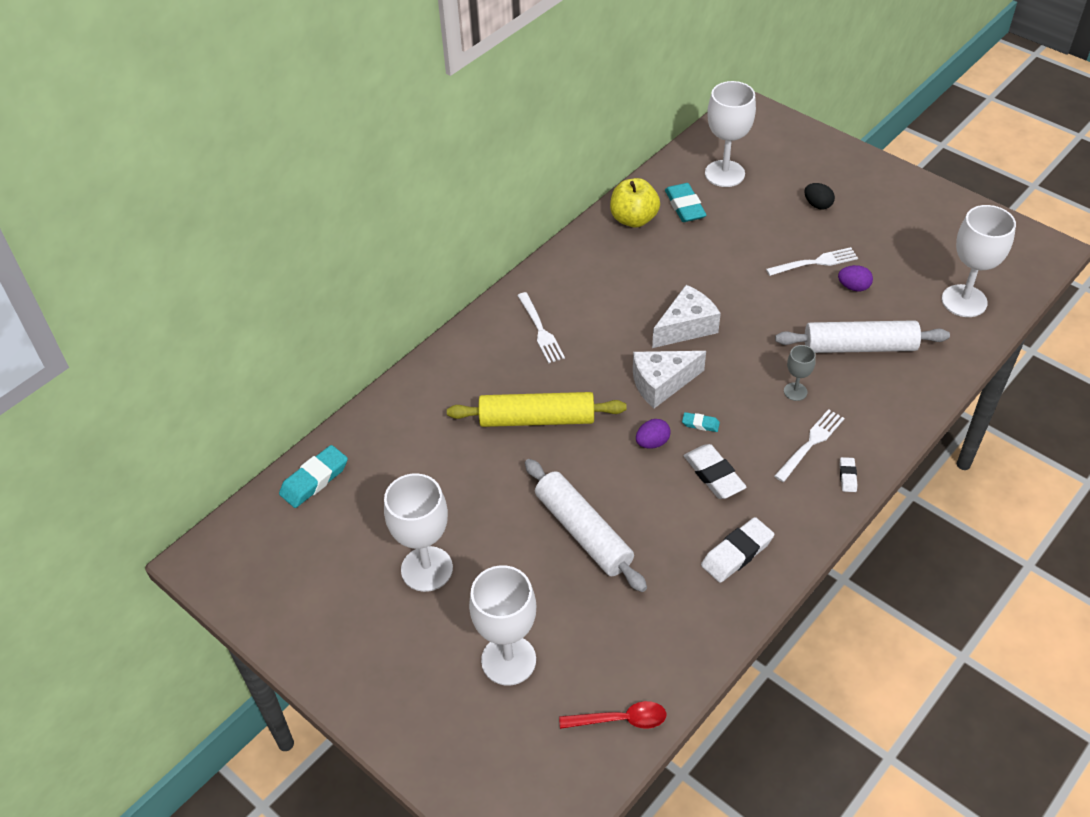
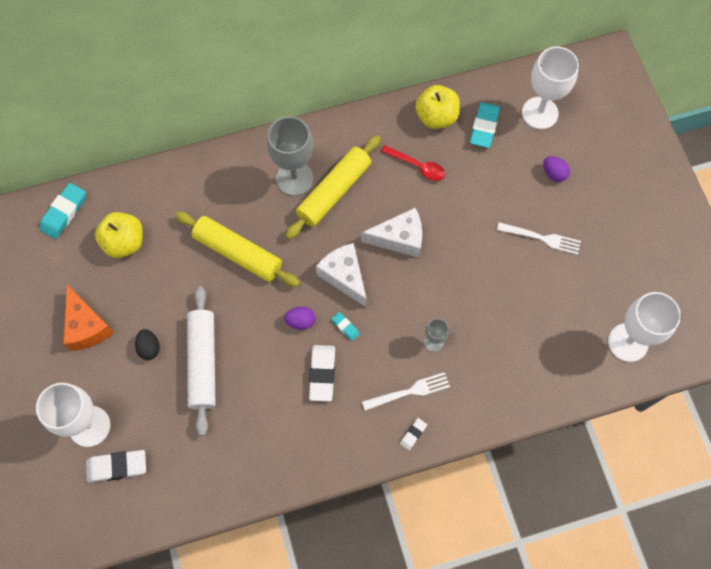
camera: 30 degrees right, 20 degrees up
turquoise eraser [279,445,348,508] -> turquoise eraser turned 45 degrees counterclockwise [39,183,86,239]
white goblet [384,473,453,592] -> orange cheese [63,285,114,351]
white fork [517,292,565,363] -> grey goblet [267,116,314,196]
red spoon [559,701,667,729] -> red spoon moved to [381,145,445,181]
white cheese [633,351,706,408] -> white cheese turned 45 degrees clockwise [316,243,367,307]
white eraser [701,517,774,583] -> white eraser moved to [86,450,146,482]
white rolling pin [775,320,950,353] -> none
black egg [804,183,835,209] -> black egg moved to [135,329,160,360]
purple egg [838,265,873,291] -> purple egg moved to [543,156,570,182]
none -> yellow apple [95,212,143,258]
none -> yellow rolling pin [286,135,381,239]

